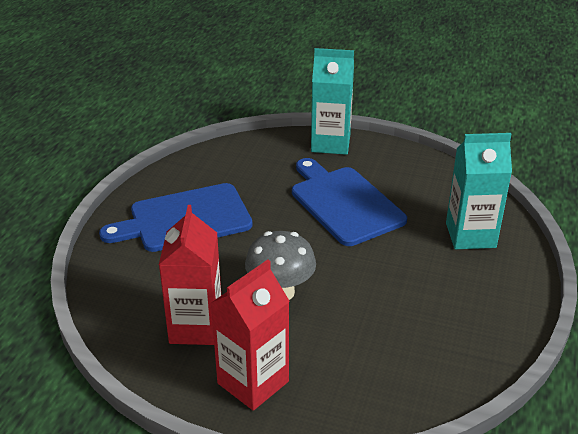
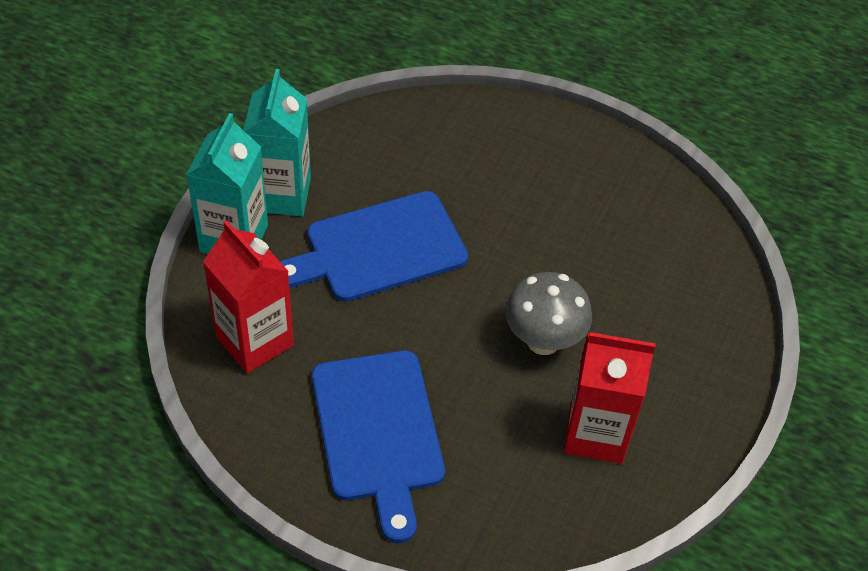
camera: 85 degrees left, 15 degrees up
red carton [211,260,290,411] -> red carton moved to [203,220,294,374]
turquoise carton [446,133,512,249] -> turquoise carton moved to [243,69,311,216]

